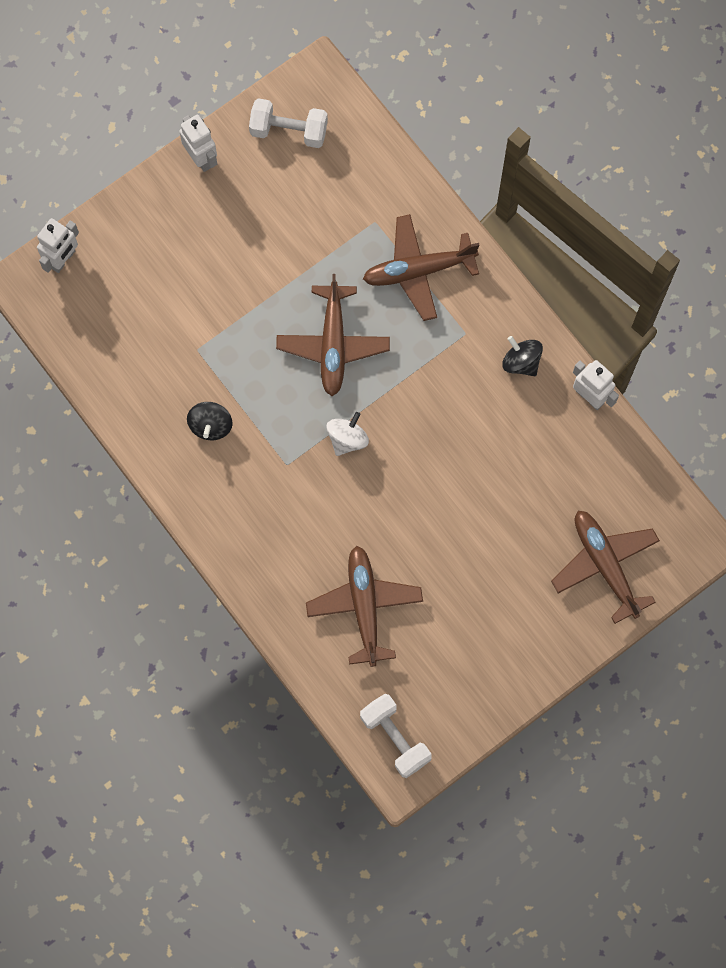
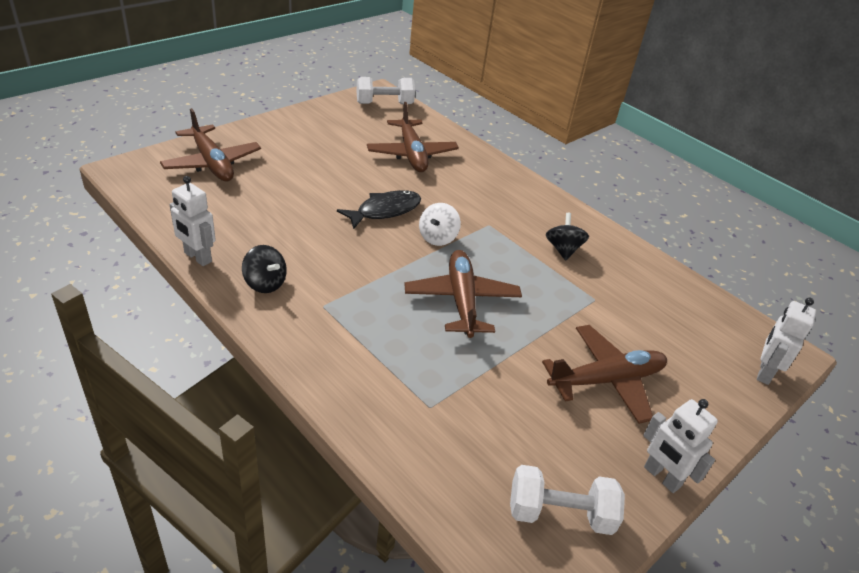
camera: 170 degrees right, 35 degrees down
white dumbbell [360,694,432,778] -> white dumbbell turned 60 degrees counterclockwise [356,77,415,104]
brown plane [363,214,479,321] -> brown plane moved to [542,325,667,424]
none -> black fish [337,190,421,229]

